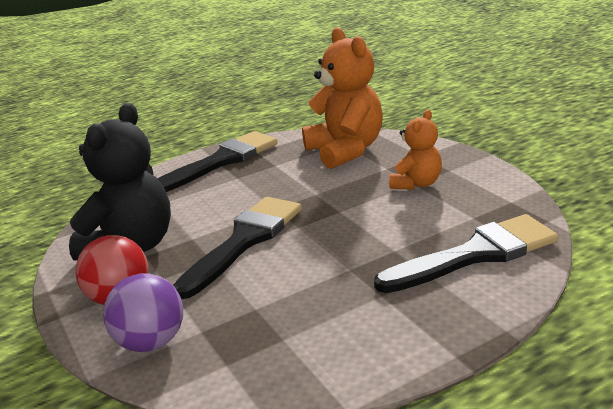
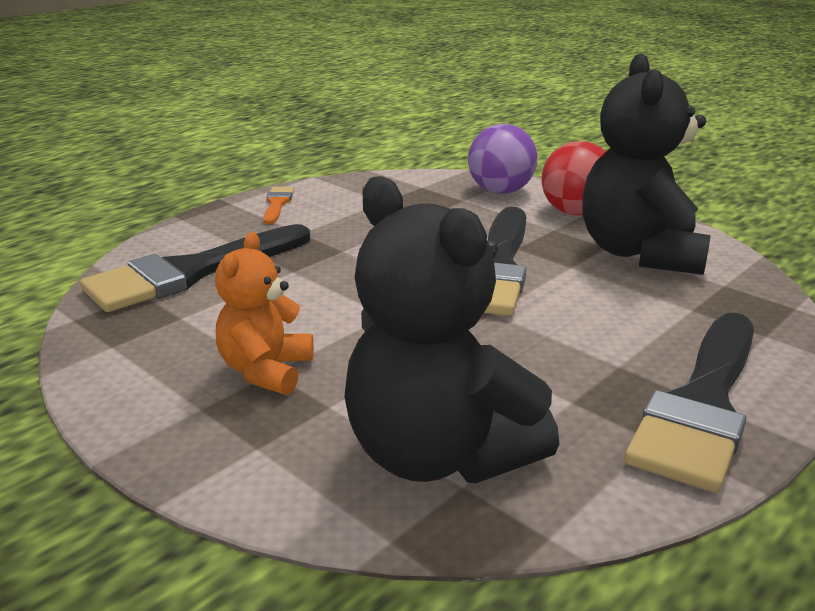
camera: 160 degrees right, 0 degrees up
orange teddy bear [302,27,383,169] -> black teddy bear [344,176,559,483]
none -> orange brush [263,187,294,224]

